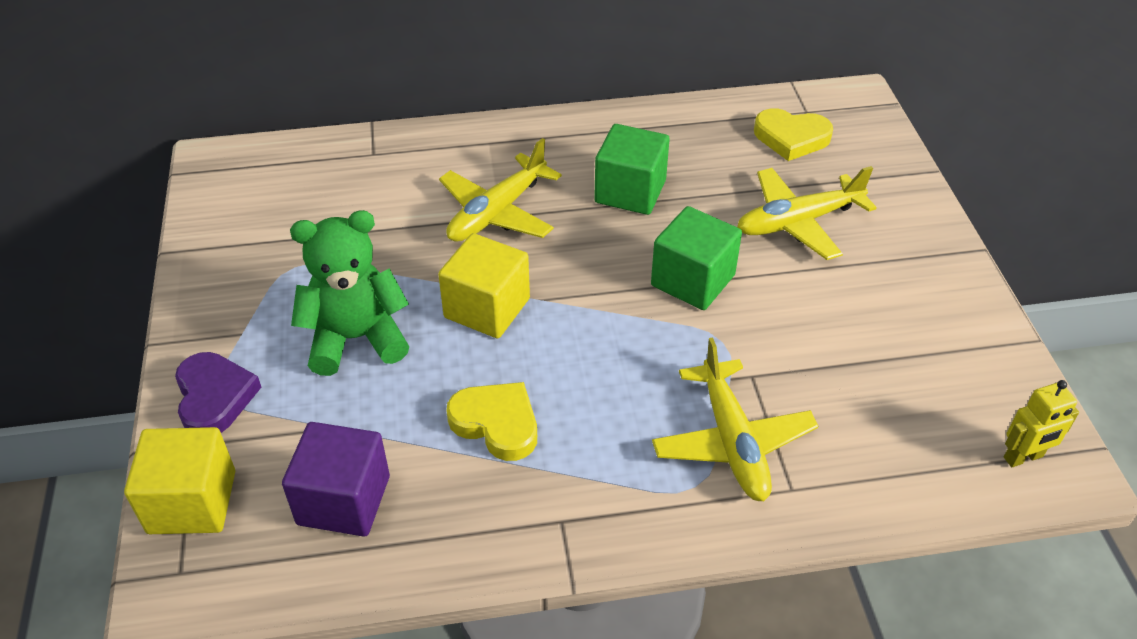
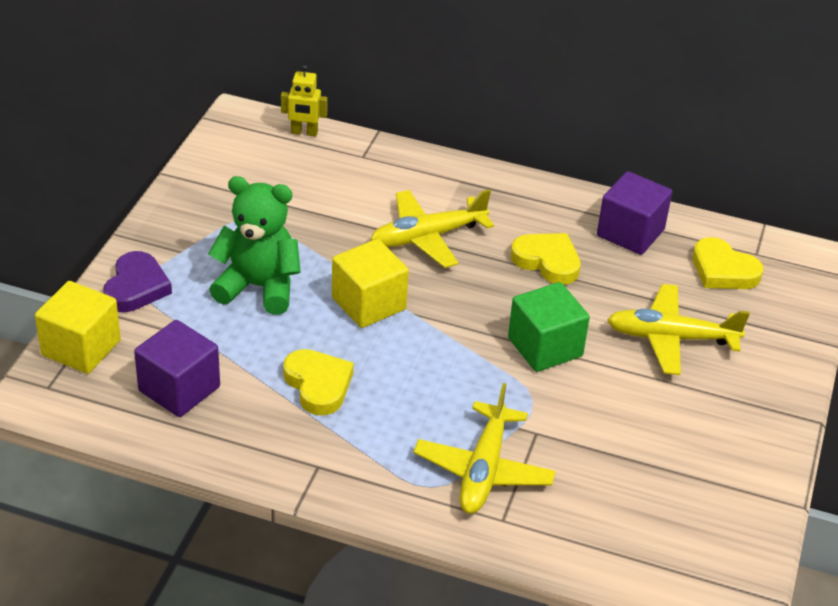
camera: 25 degrees right, 5 degrees down
green cube [594,124,670,215] -> yellow heart [511,233,581,285]
yellow robot [1004,380,1079,467] -> yellow robot moved to [281,65,328,136]
none -> purple cube [597,171,672,255]

